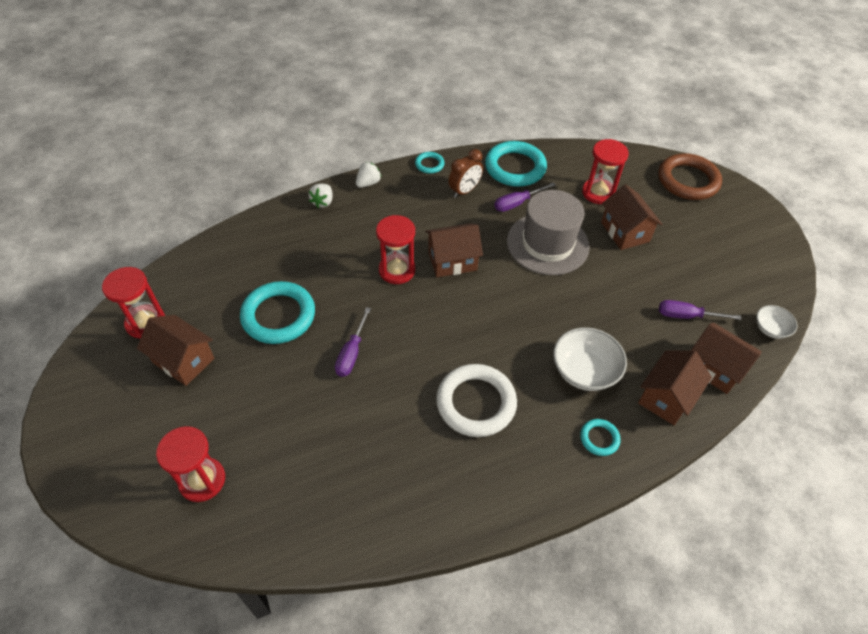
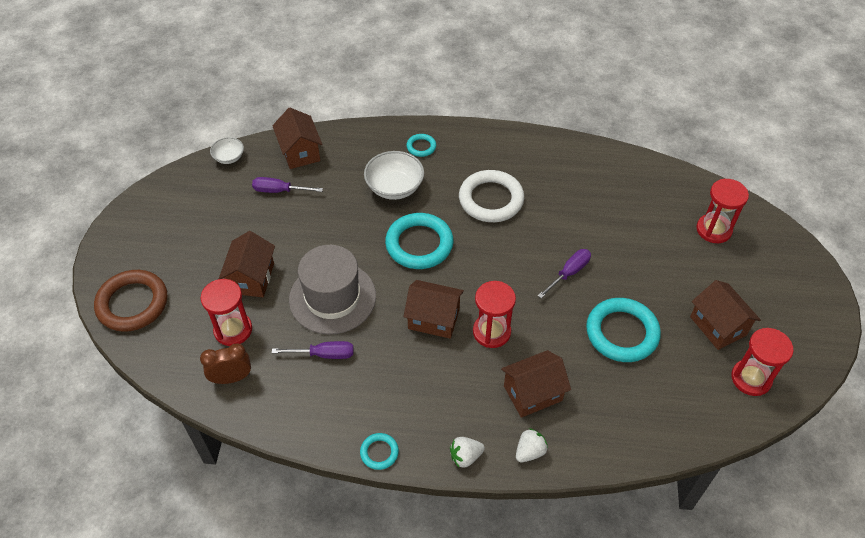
camera: 150 degrees left, 0 degrees up
brown clock [448,149,483,198] -> brown clock moved to [200,344,251,384]
turquoise ring [485,141,547,187] -> turquoise ring moved to [385,213,454,269]
brown house [638,350,712,425] -> brown house moved to [501,350,571,418]
purple screwdriver [659,300,741,320] -> purple screwdriver turned 150 degrees clockwise [252,177,323,193]

